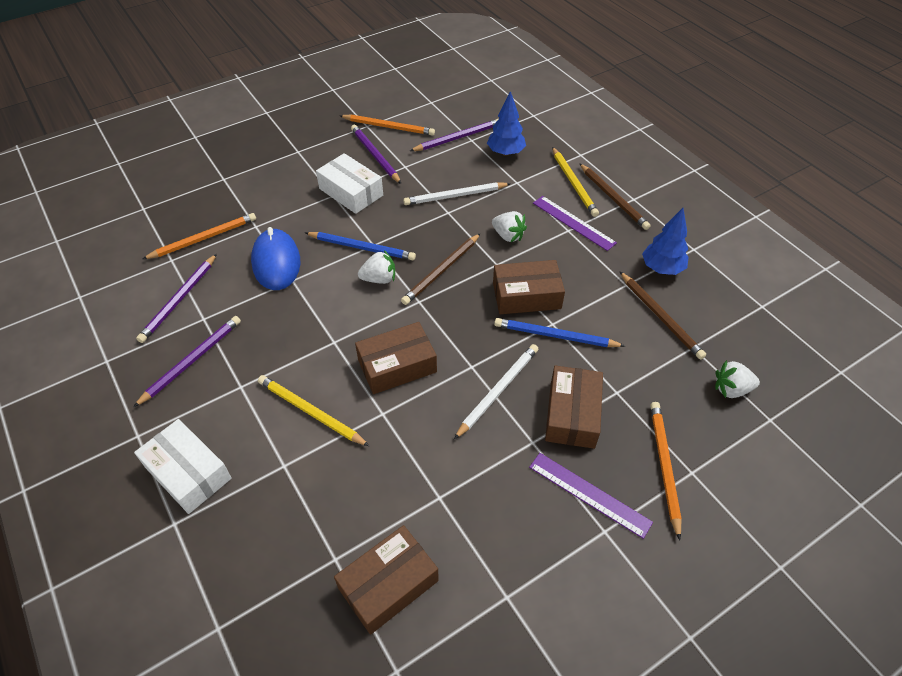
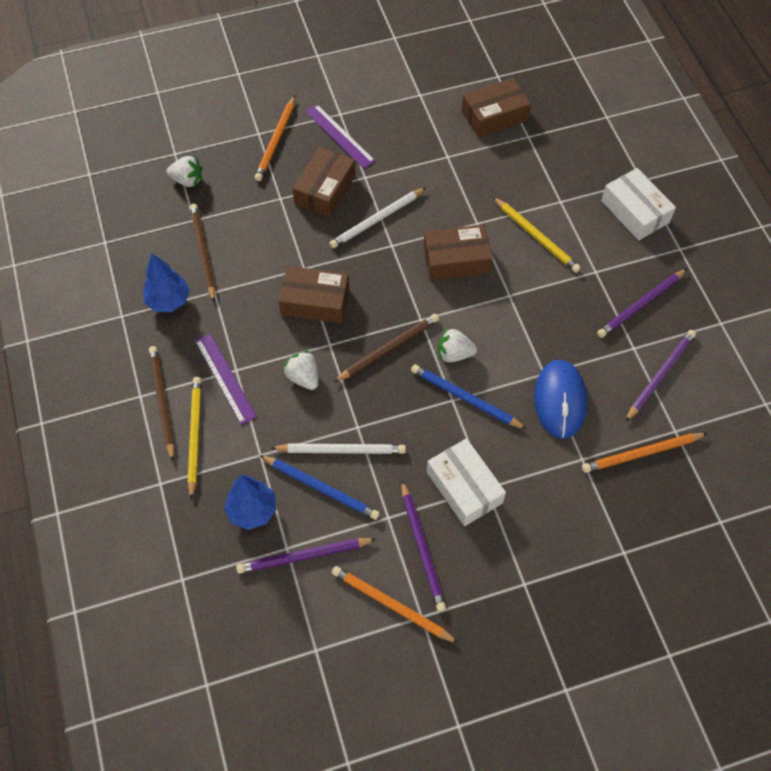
camera: 165 degrees left, 10 degrees up
blue pencil [494,318,625,347] -> blue pencil moved to [260,455,380,520]

